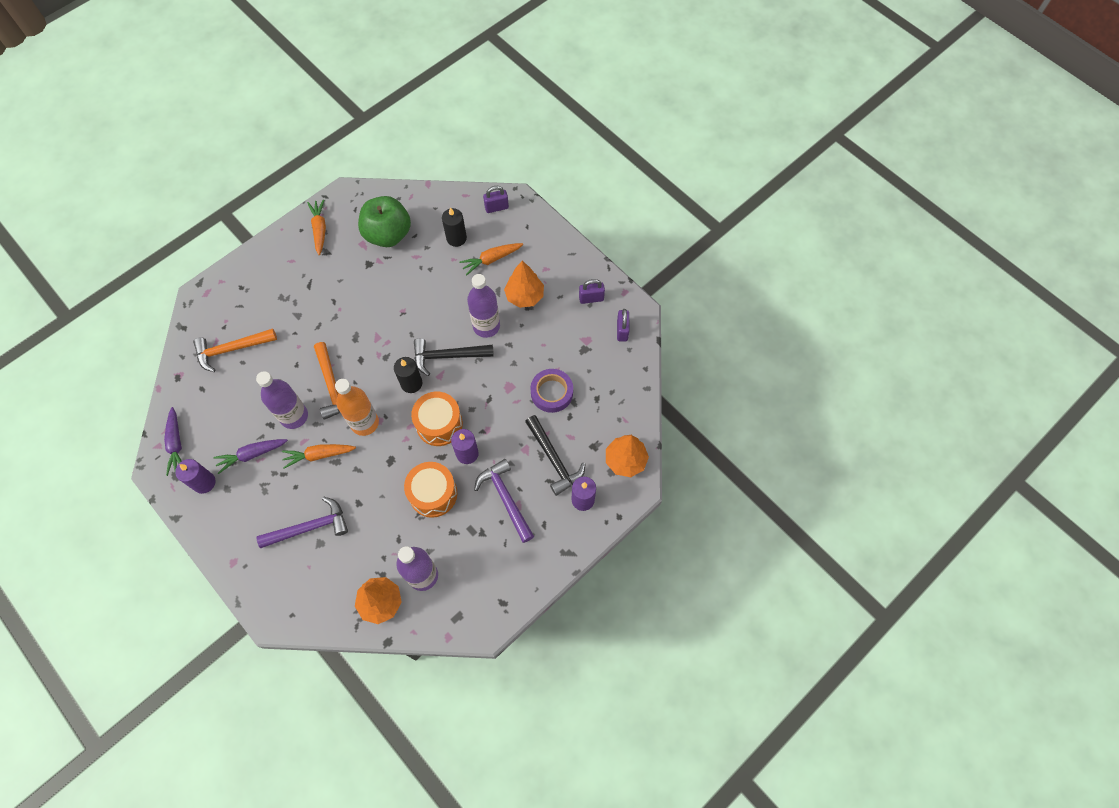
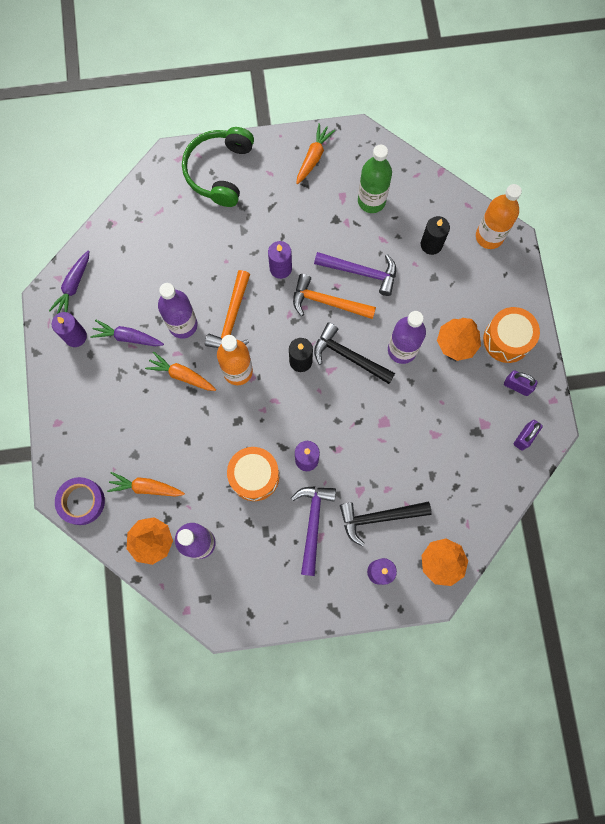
camera: 35 degrees right, 10 degrees up
orange hammer [193,328,277,372] -> orange hammer moved to [293,274,376,319]
purple hammer [257,497,348,548] -> purple hammer moved to [314,252,396,296]
green apple [358,196,411,247] -> green bottle [358,145,392,213]
orange drum [411,392,463,446] -> orange drum moved to [483,307,540,363]
orange carrot [459,243,523,275] -> orange carrot moved to [107,472,185,497]
purple padlock [483,186,509,213] -> orange bottle [476,184,522,249]
black hammer [525,415,585,496] -> black hammer turned 75 degrees clockwise [340,502,432,546]
purple tape [530,369,573,413] -> purple tape moved to [55,477,105,525]
none -> green headphones [182,127,254,207]
none -> purple candle [268,241,292,279]

